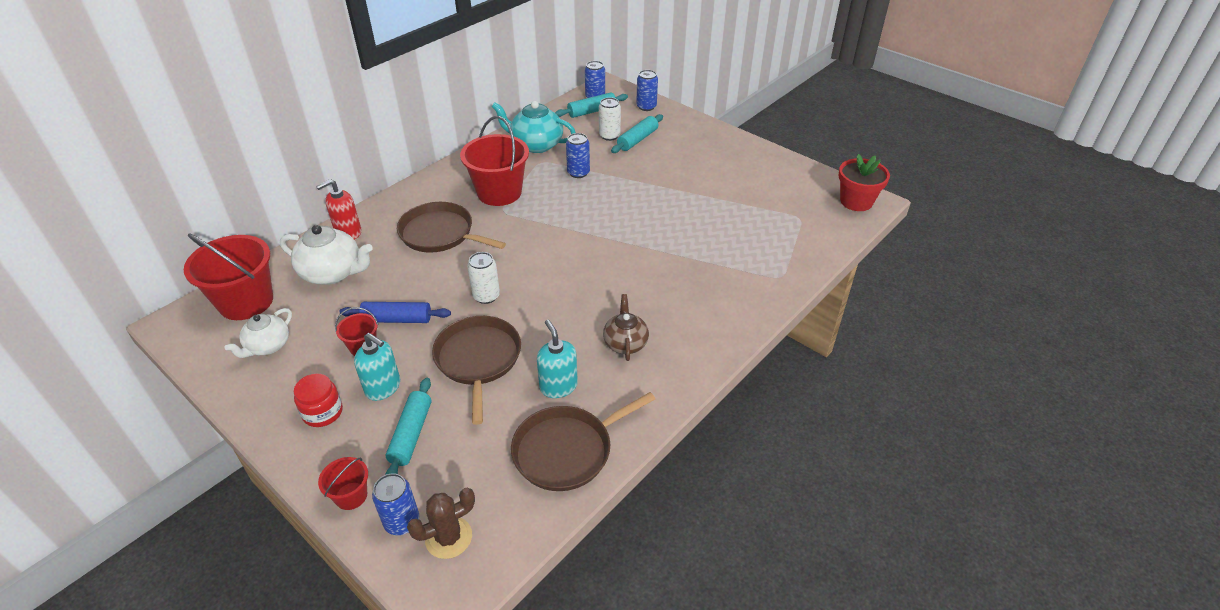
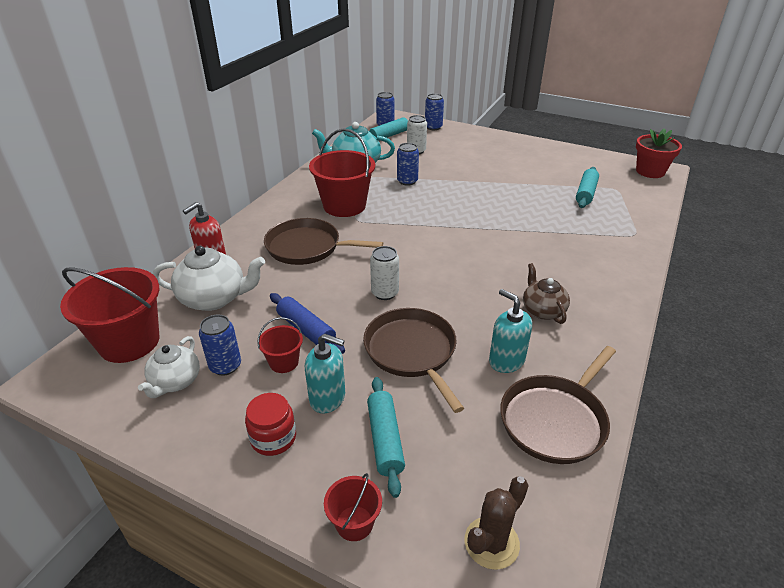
camera: 15 degrees left, 5 degrees down
blue rolling pin [340,302,451,323] -> blue rolling pin turned 60 degrees clockwise [270,293,345,354]
blue can [372,473,419,535] -> blue can moved to [199,315,241,376]
turquoise rolling pin [611,114,663,153] -> turquoise rolling pin moved to [576,167,599,208]

